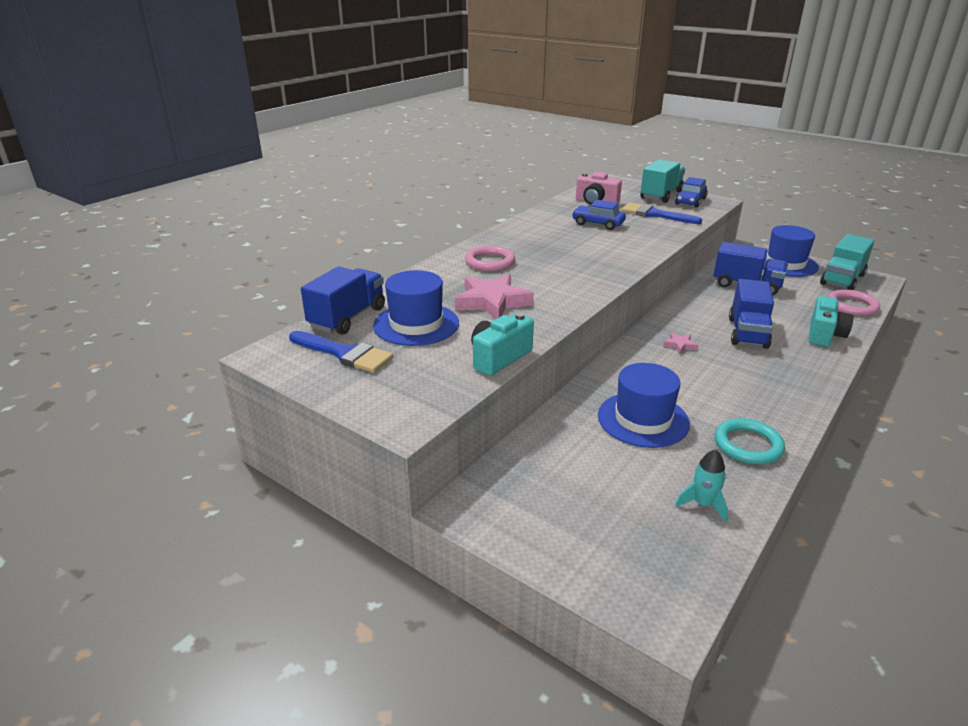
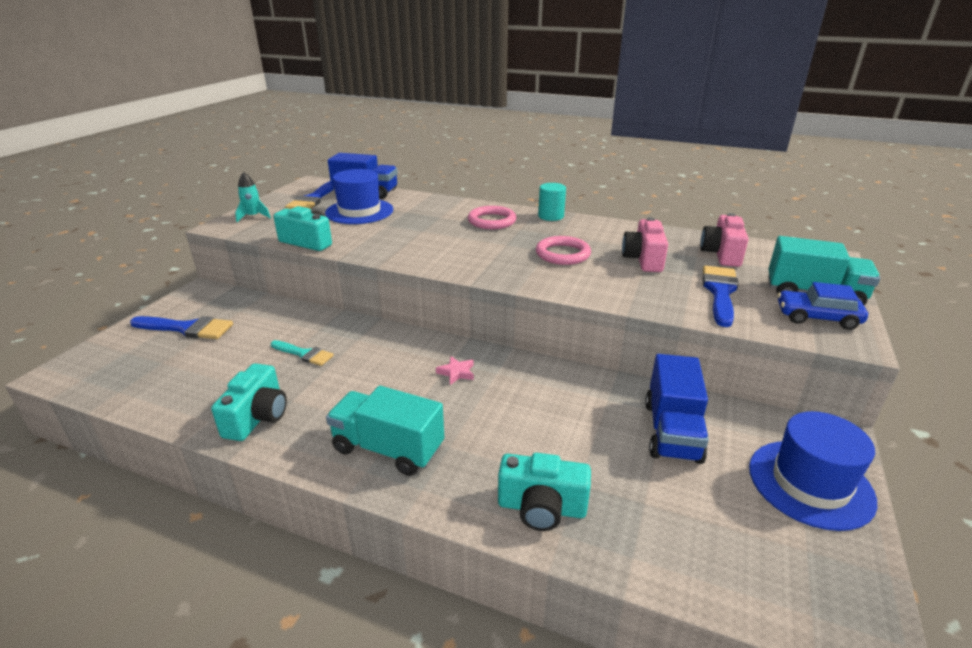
camera: 75 degrees right, 0 degrees up
pink star [455,274,534,319] -> none
blue car [572,200,626,230] -> pink camera [622,217,668,272]
blue hat [598,363,690,448] -> turquoise brush [271,340,334,366]
turquoise rocket [675,449,728,522] -> turquoise rocket moved to [235,172,271,222]
turquoise ring [715,418,785,464] -> turquoise camera [211,363,287,441]
blue truck [729,279,774,349] -> none
turquoise truck [820,234,874,290] -> turquoise truck moved to [326,386,444,476]
pink ring [827,289,880,316] -> pink ring moved to [536,236,591,265]
none -> blue brush [130,316,233,339]
none -> turquoise cylinder [538,183,566,221]

